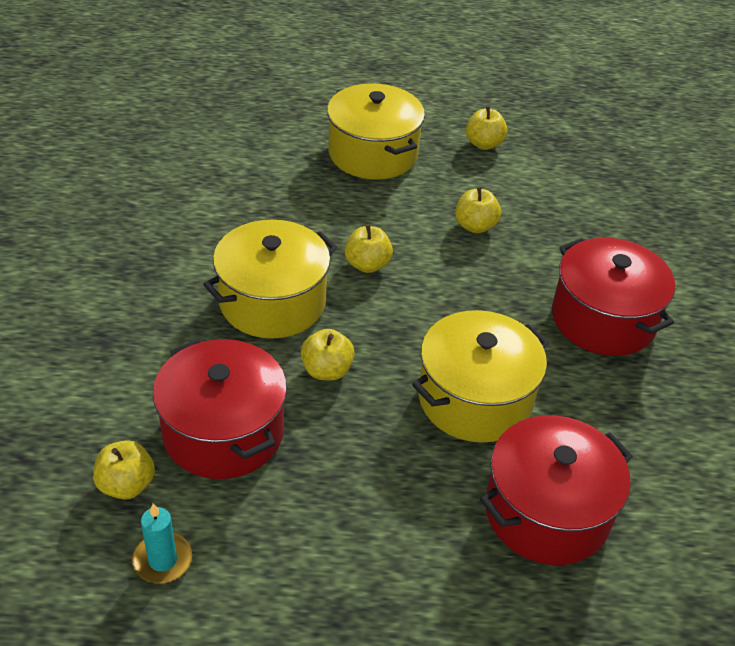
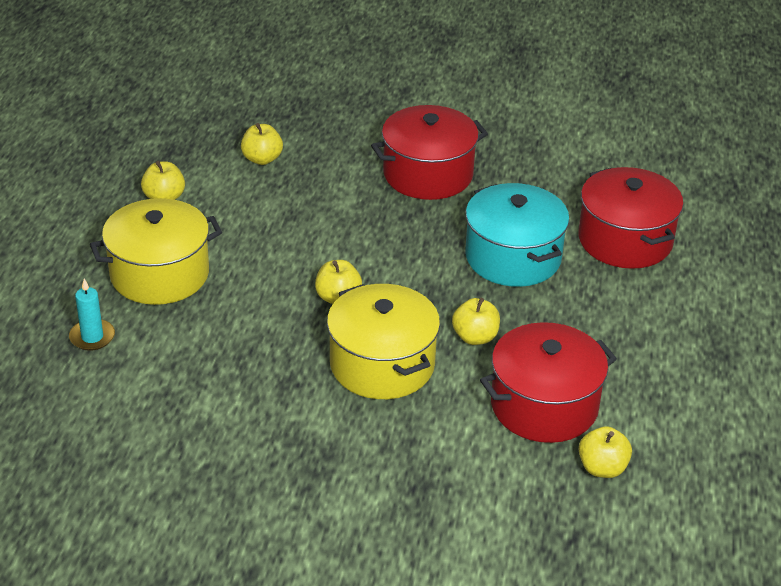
camera: 80 degrees left, 5 degrees down
turquoise candle [132,503,192,584] -> turquoise candle moved to [69,278,115,351]
yellow pot [412,310,549,443] -> turquoise pot [465,183,569,287]
yellow apple [455,187,501,233] -> yellow apple moved to [241,123,283,165]

